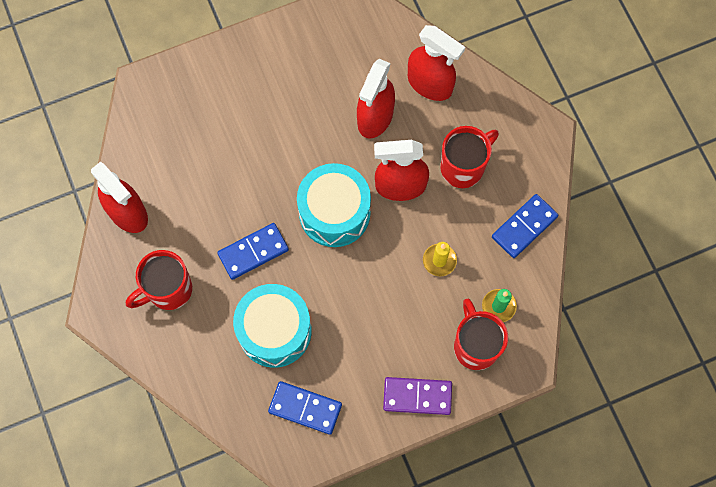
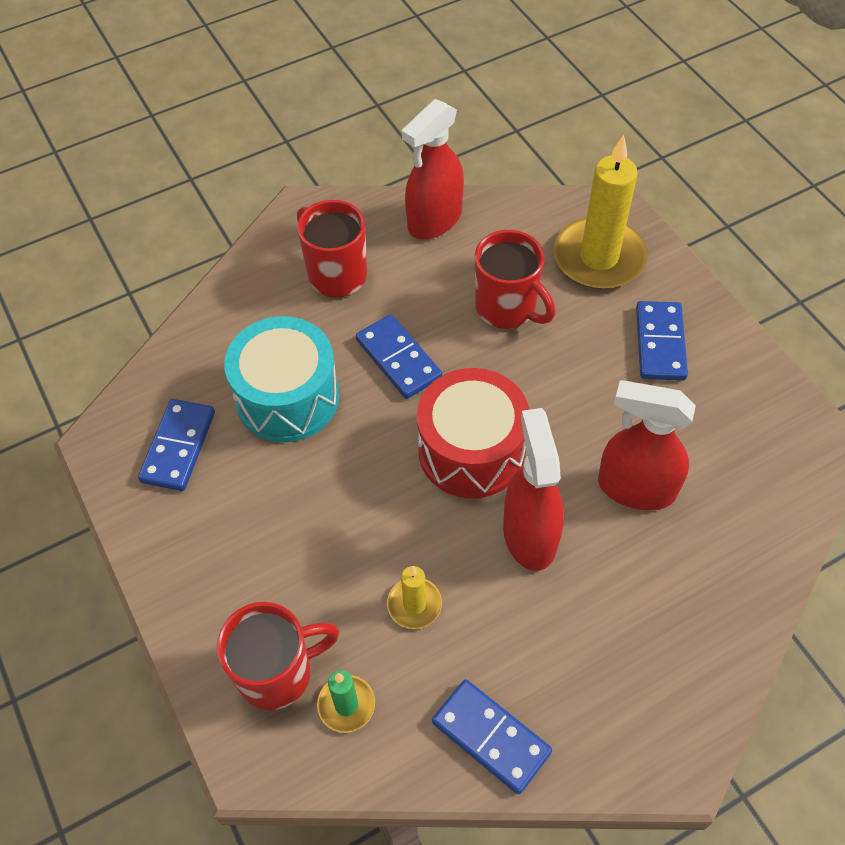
camera: 85 degrees right, 15 degrees down
turquoise drum [297,163,371,247] -> red drum [417,368,529,498]
purple domino [383,377,452,415] -> none
red spray bottle [408,25,465,101] -> none
red mug [440,126,499,188] -> red mug moved to [475,230,556,329]
none -> yellow candle [554,135,647,289]
none -> blue domino [636,301,688,381]

